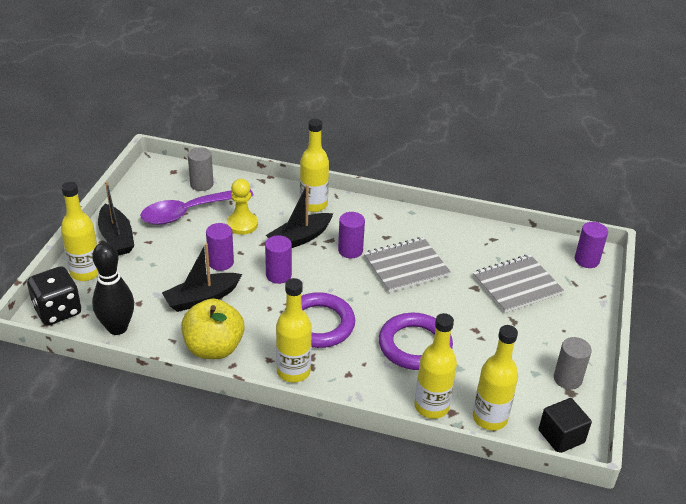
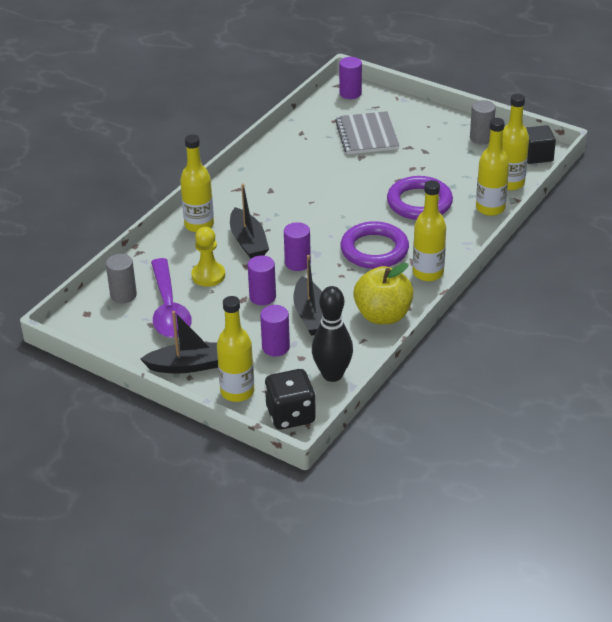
camera: 70 degrees left, 0 degrees up
purple cylinder [338,212,365,258] -> purple cylinder moved to [260,305,290,356]
grey notebook [363,237,451,293] -> none

